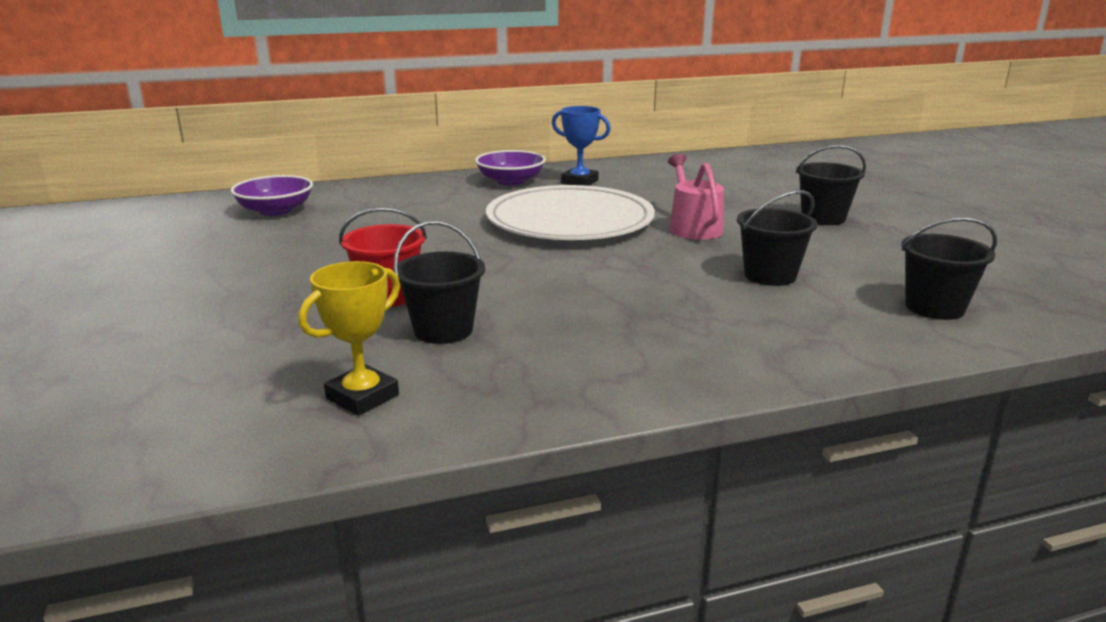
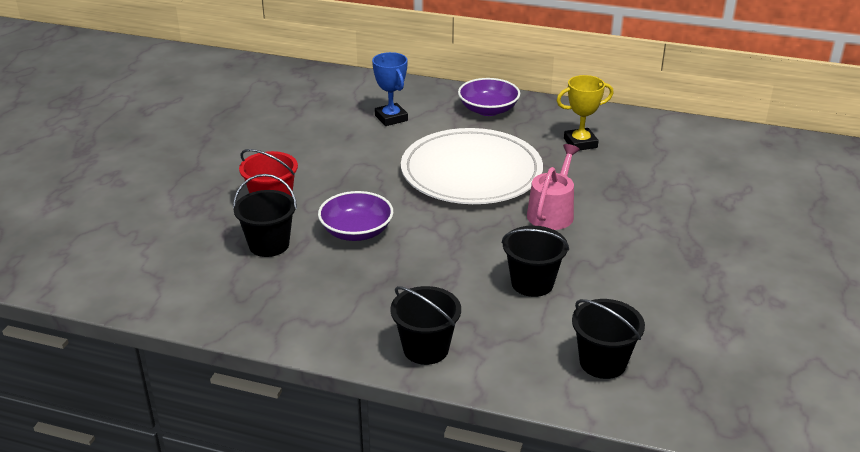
camera: 35 degrees right, 10 degrees up
purple bowl [231,175,313,216] -> purple bowl moved to [318,191,393,241]
yellow trophy [299,261,400,416] -> yellow trophy moved to [557,75,614,150]
blue trophy [552,106,611,186] -> blue trophy moved to [372,52,408,126]
black bucket [796,145,866,225] -> black bucket moved to [390,286,461,365]

